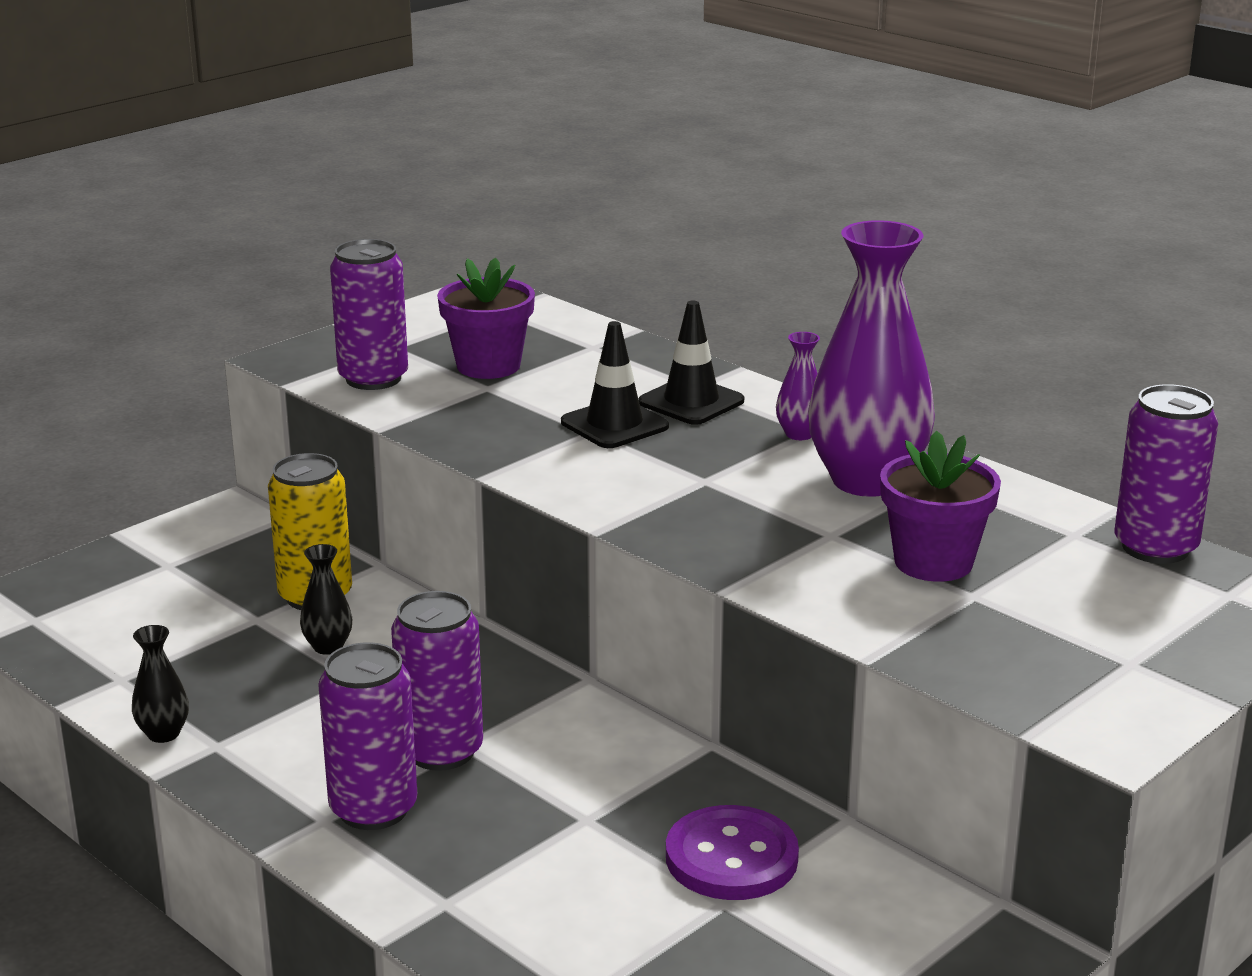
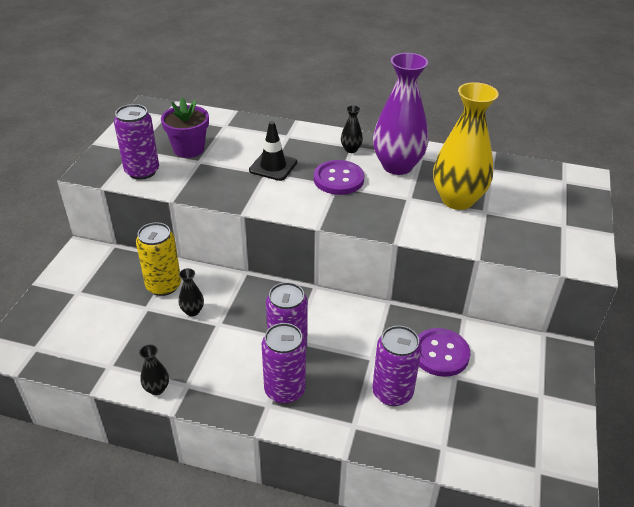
camera: 30 degrees left, 15 degrees up
black traffic cone [638,301,744,425] -> none
purple vase [776,332,820,440] -> black vase [341,105,363,153]
purple flower pot [880,431,1001,582] -> yellow vase [433,82,499,210]
purple can [1115,384,1218,564] -> purple can moved to [372,326,422,406]
none -> purple button [314,160,364,195]

